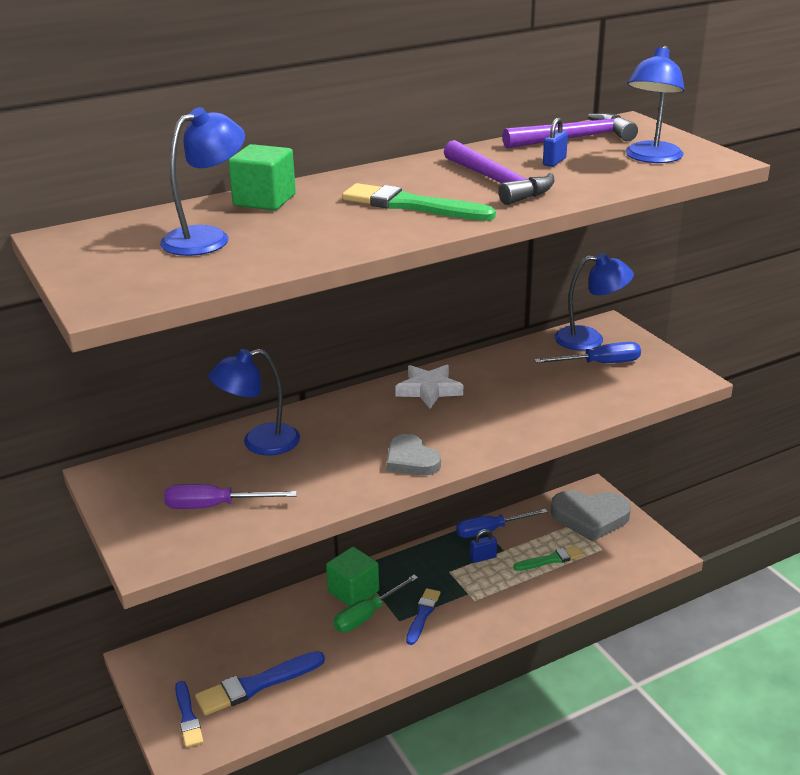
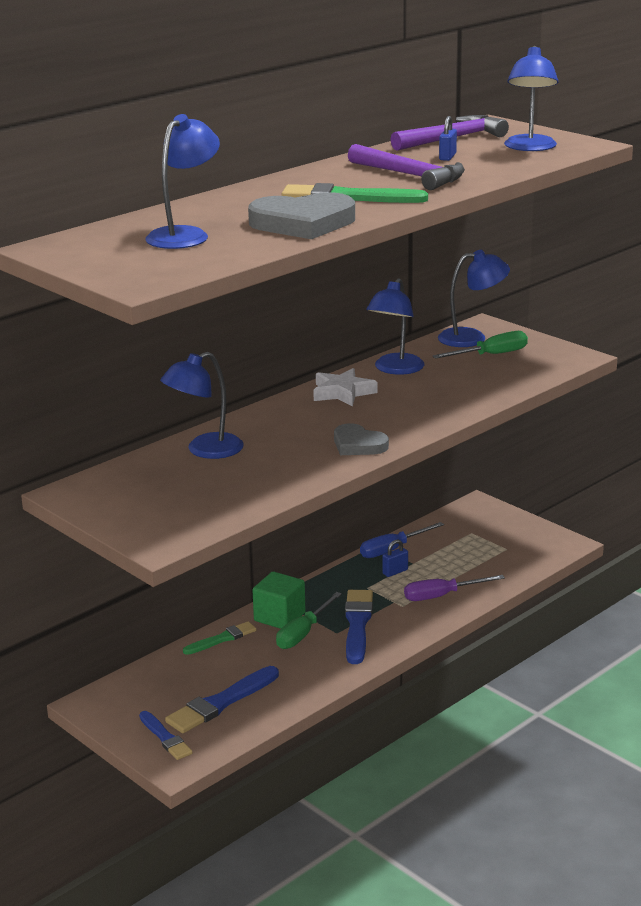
camera: 15 degrees left, 5 degrees down
purple screwdriver [164,484,297,509] -> purple screwdriver moved to [404,575,505,601]
green cube [228,144,296,210] -> none
blue brush [406,588,440,645] -> blue brush [345,590,373,664], size x1.60
green brush [513,546,584,571] -> green brush moved to [183,621,256,655]
blue screwdriver [534,342,641,363] -> green screwdriver [432,331,528,359]
grey heart [551,490,631,542] -> grey heart moved to [248,192,355,239]
none -> blue lamp [366,278,424,375]

